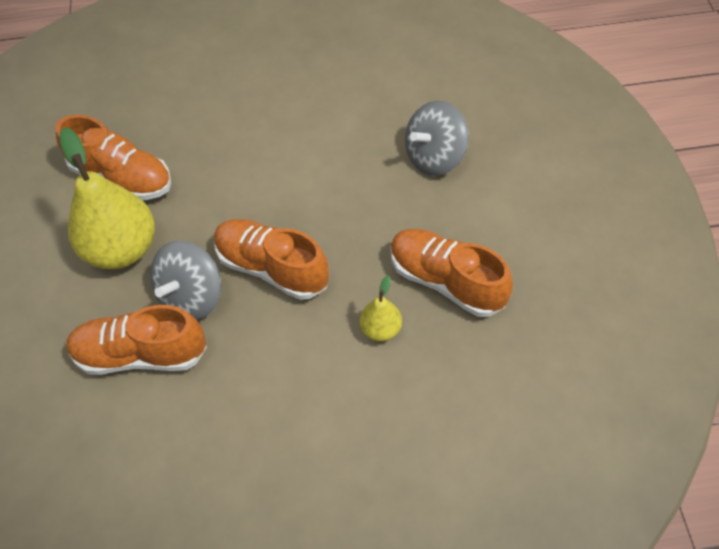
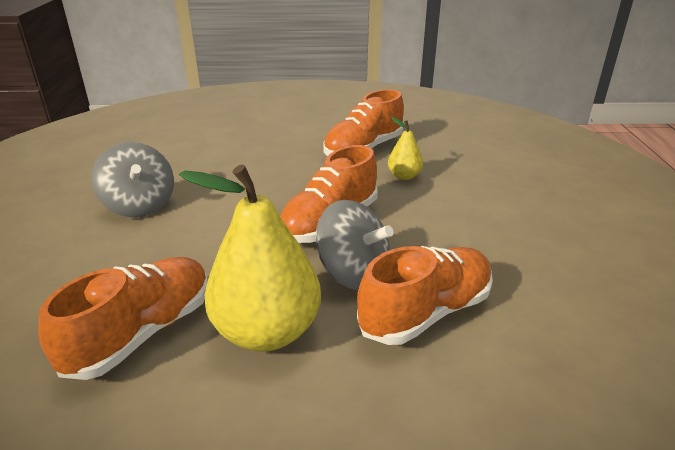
camera: 85 degrees left, 25 degrees down
orange shoe [66,305,207,375] -> orange shoe turned 135 degrees counterclockwise [357,246,493,345]
grey spinning top [405,101,469,176] -> grey spinning top moved to [91,142,174,217]

